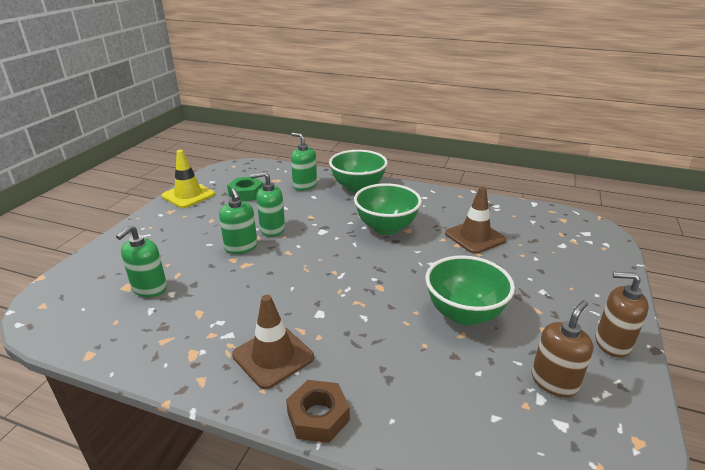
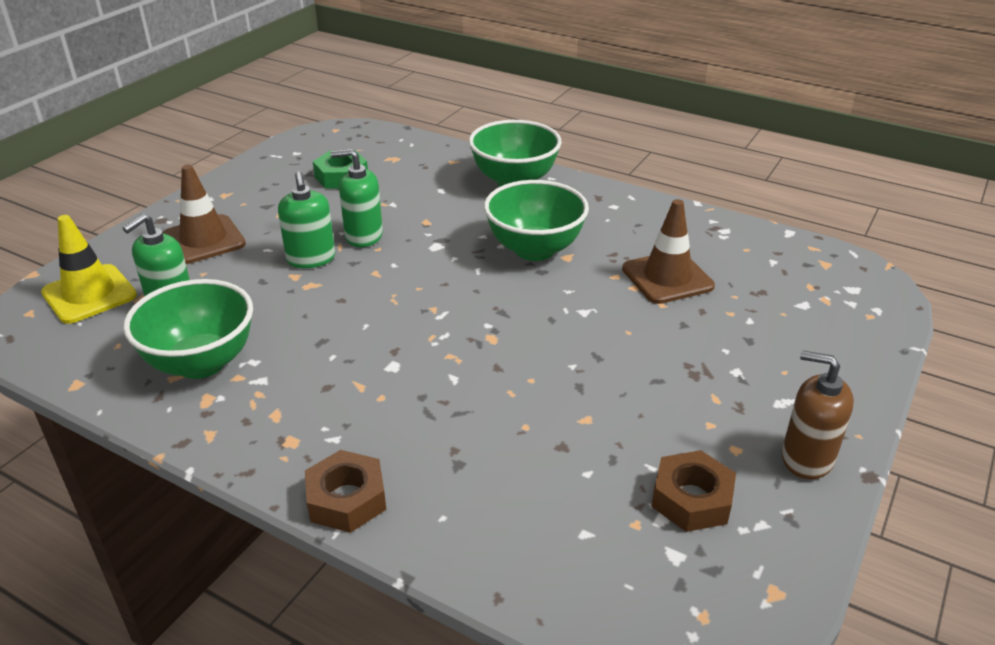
camera: 10 degrees right, 5 degrees up
yellow traffic cone [162,150,215,208] -> yellow traffic cone moved to [41,215,137,324]
brown traffic cone [232,295,314,389] -> brown traffic cone moved to [163,165,246,264]
green soap dispenser [291,133,317,191] -> none
green bowl [425,255,515,325] -> green bowl moved to [123,279,253,379]
brown soap dispenser [532,300,593,397] -> brown nut [651,450,736,532]

